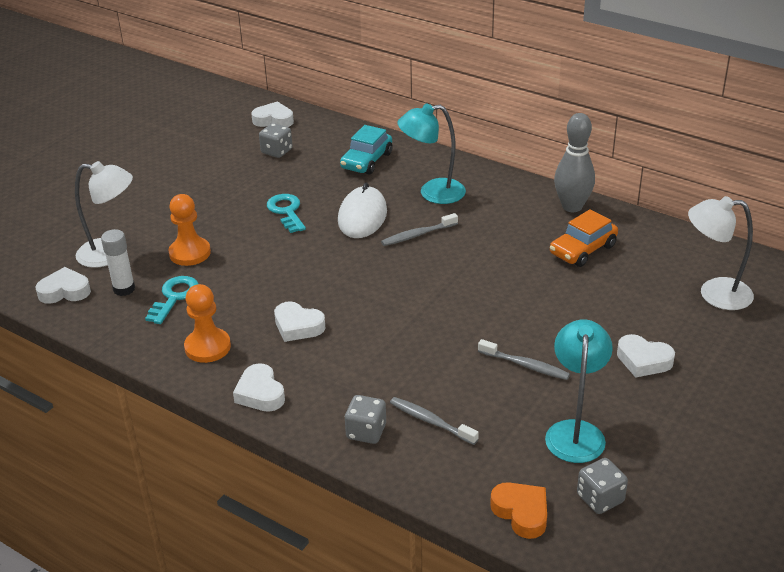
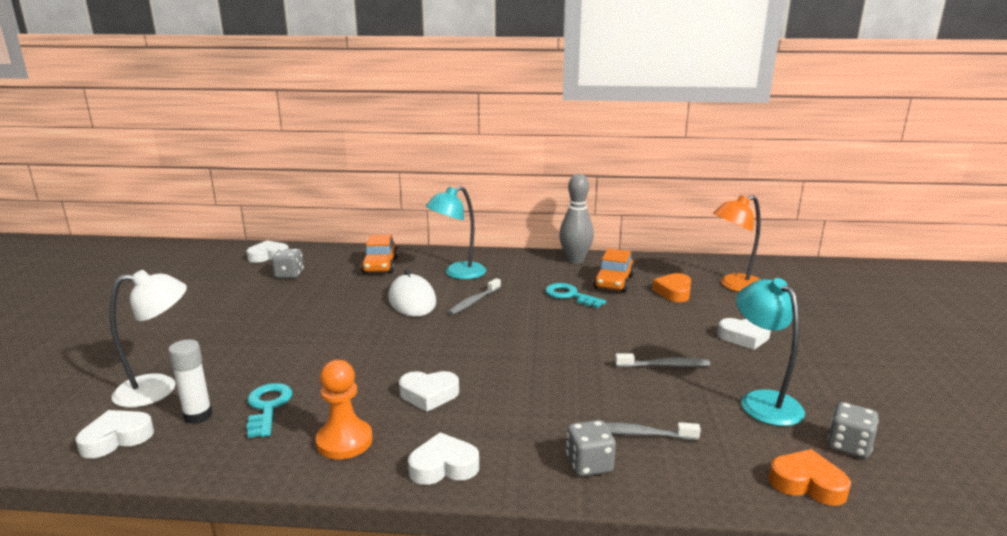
camera: 30 degrees left, 15 degrees down
orange pawn [168,194,211,266] -> none
white heart [233,363,285,412] -> white heart turned 135 degrees clockwise [408,432,479,485]
turquoise key [267,194,306,233] -> turquoise key moved to [545,283,606,308]
turquoise car [340,125,393,175] -> orange car [361,235,398,274]
white lamp [688,196,754,310] -> orange lamp [713,195,761,292]
none -> orange heart [652,273,691,302]

